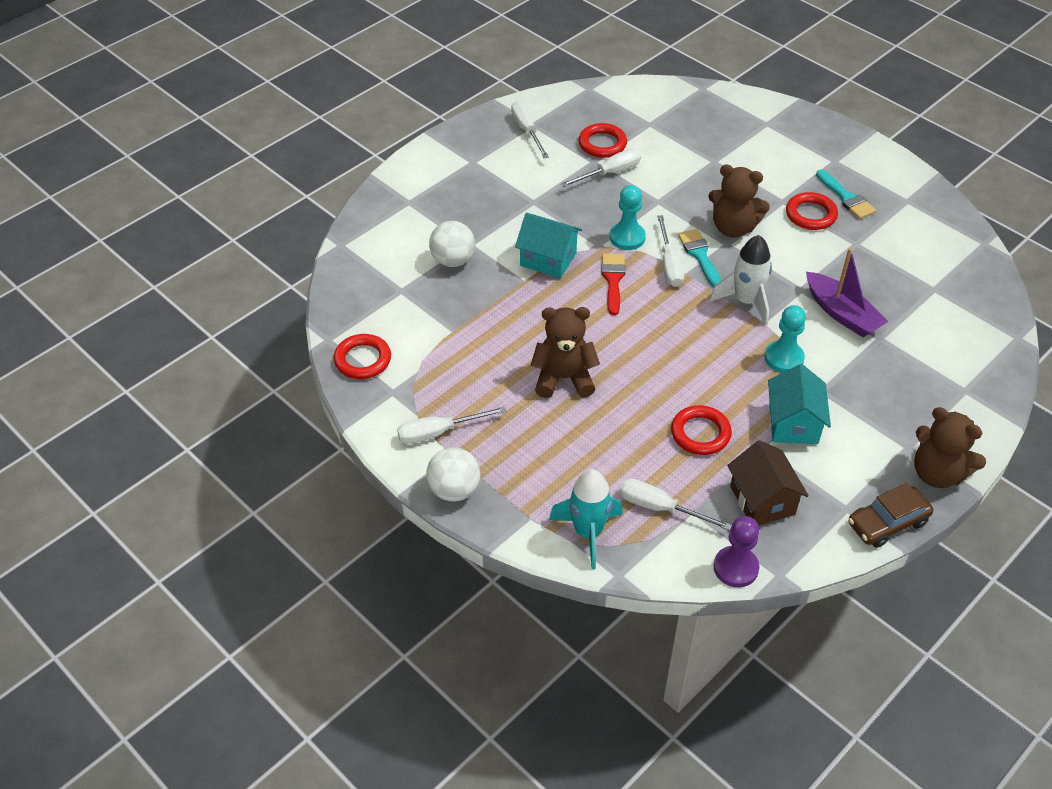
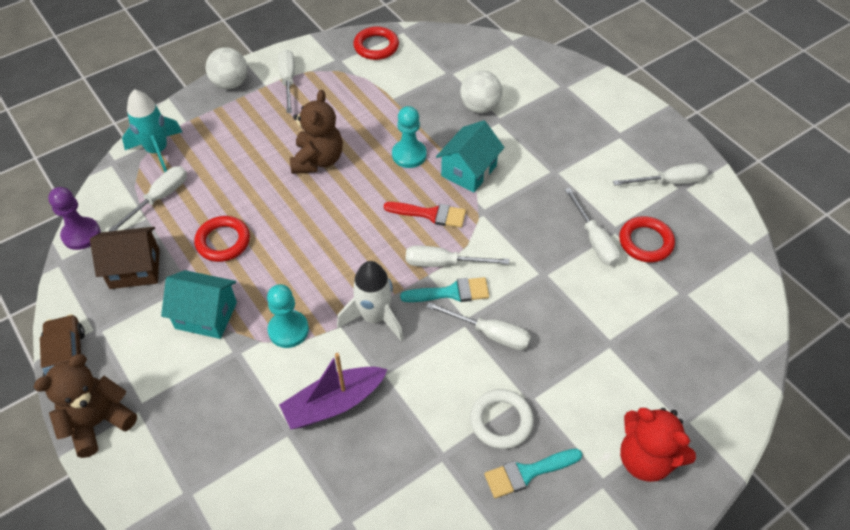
camera: 100 degrees right, 5 degrees up
turquoise pawn [610,185,646,250] -> turquoise pawn moved to [392,106,427,168]
brown teddy bear [708,164,770,238] -> white screwdriver [426,302,531,350]
red ring [786,192,838,230] -> white ring [470,389,534,449]
none -> red teddy bear [620,408,696,482]

